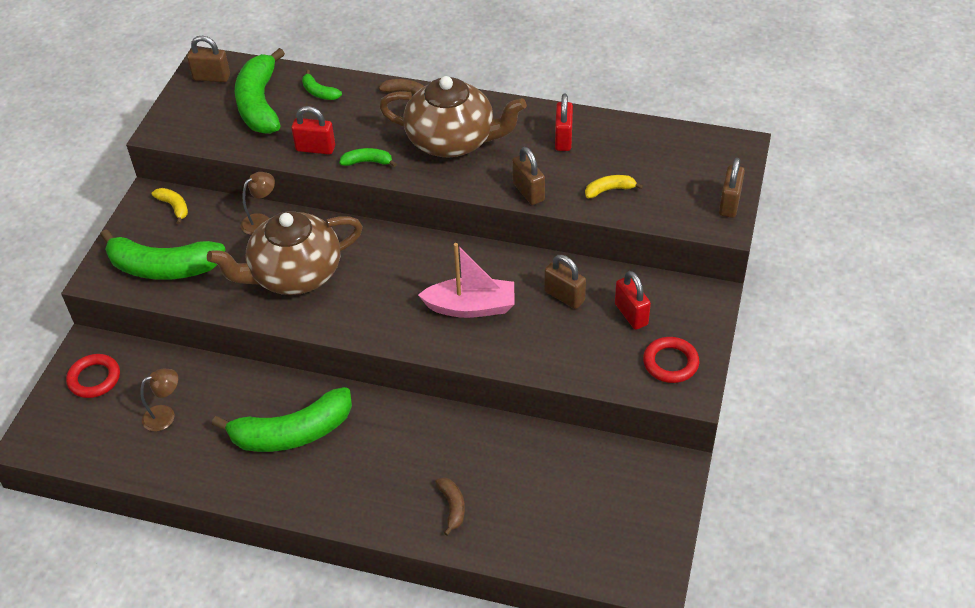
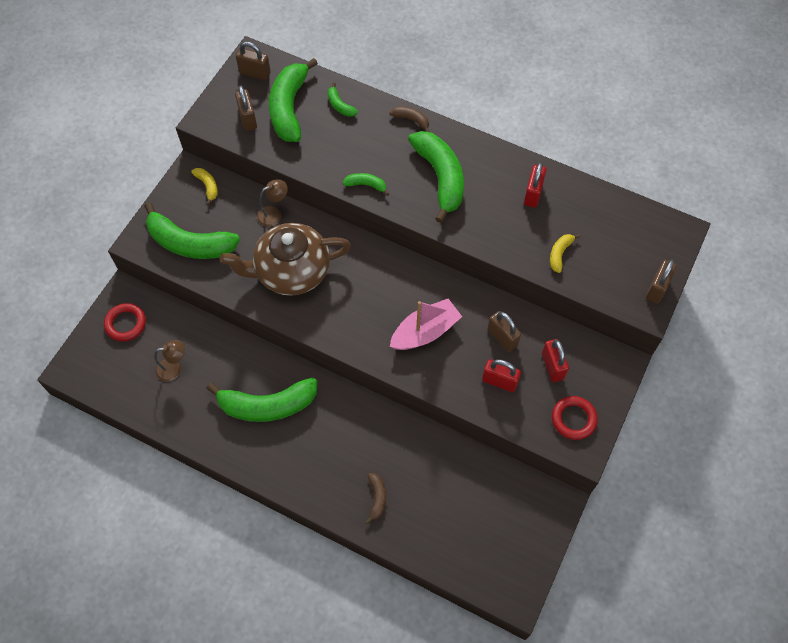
camera: 10 degrees right, 15 degrees up
red padlock [291,106,335,155] -> red padlock moved to [482,359,521,392]
brown teapot [379,76,527,158] -> green banana [408,131,464,223]
pink boat [418,243,515,318] -> pink boat turned 45 degrees counterclockwise [390,299,462,350]
brown padlock [512,147,545,205] -> brown padlock moved to [235,85,257,131]
yellow banana [585,175,643,198] -> yellow banana turned 60 degrees counterclockwise [550,234,580,273]

